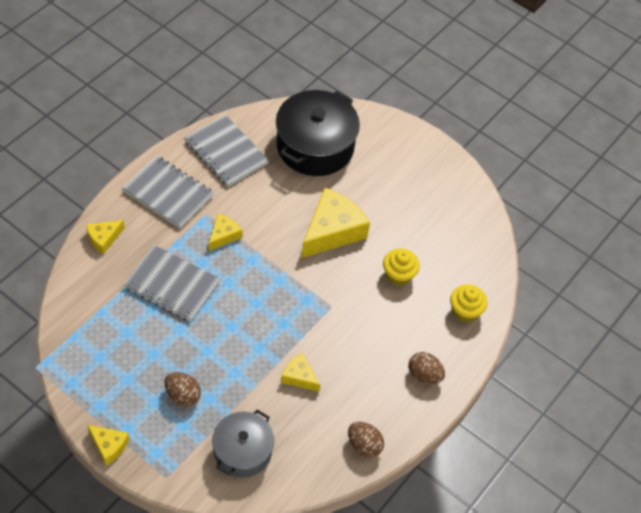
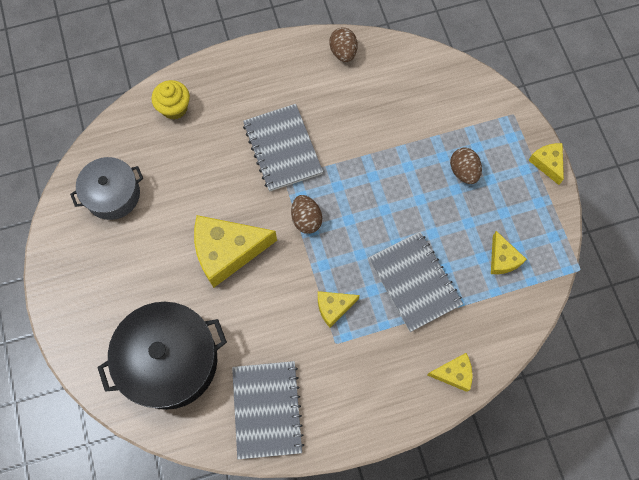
camera: 140 degrees left, 15 degrees up
grey notebook [122,156,214,229] -> grey notebook moved to [243,104,323,192]
grey pot [212,410,274,478] -> grey pot moved to [70,157,143,220]
yellow cheese [281,353,321,392] -> yellow cheese moved to [491,231,527,274]
yellow cupcake [383,248,420,286] -> none
brown egg [408,352,445,384] -> brown egg moved to [291,195,322,234]

